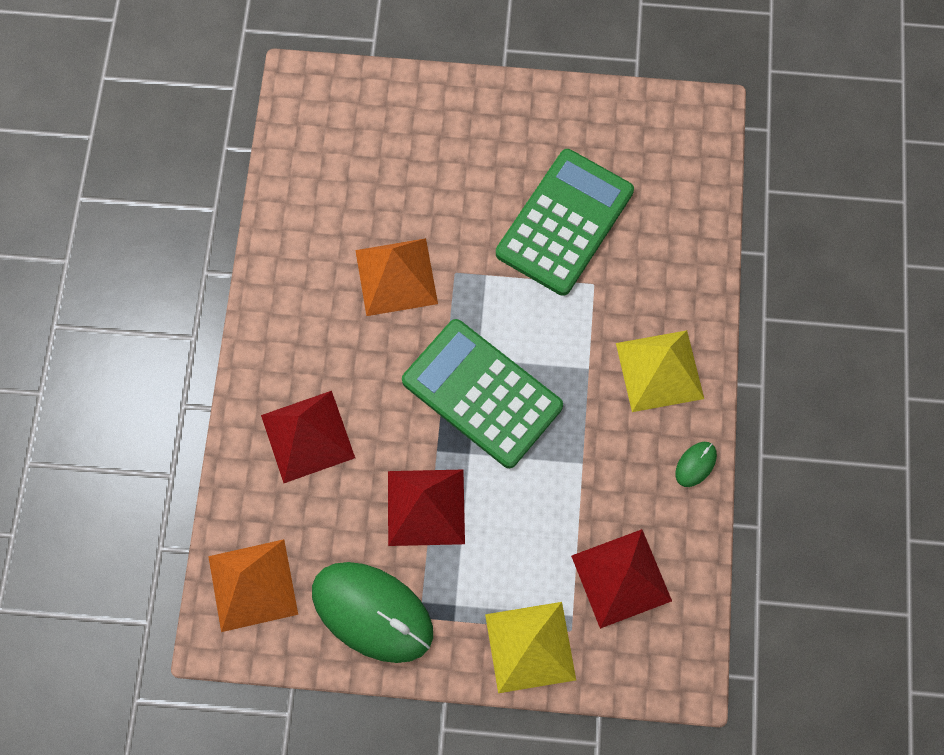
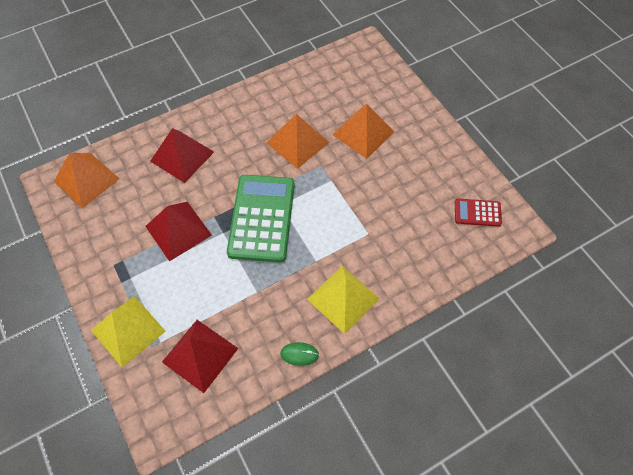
camera: 55 degrees right, 10 degrees down
green mouse [312,562,433,663] -> none
green calculator [496,149,634,296] -> none
none -> orange pyramid [332,104,395,159]
none -> red calculator [455,198,502,227]

